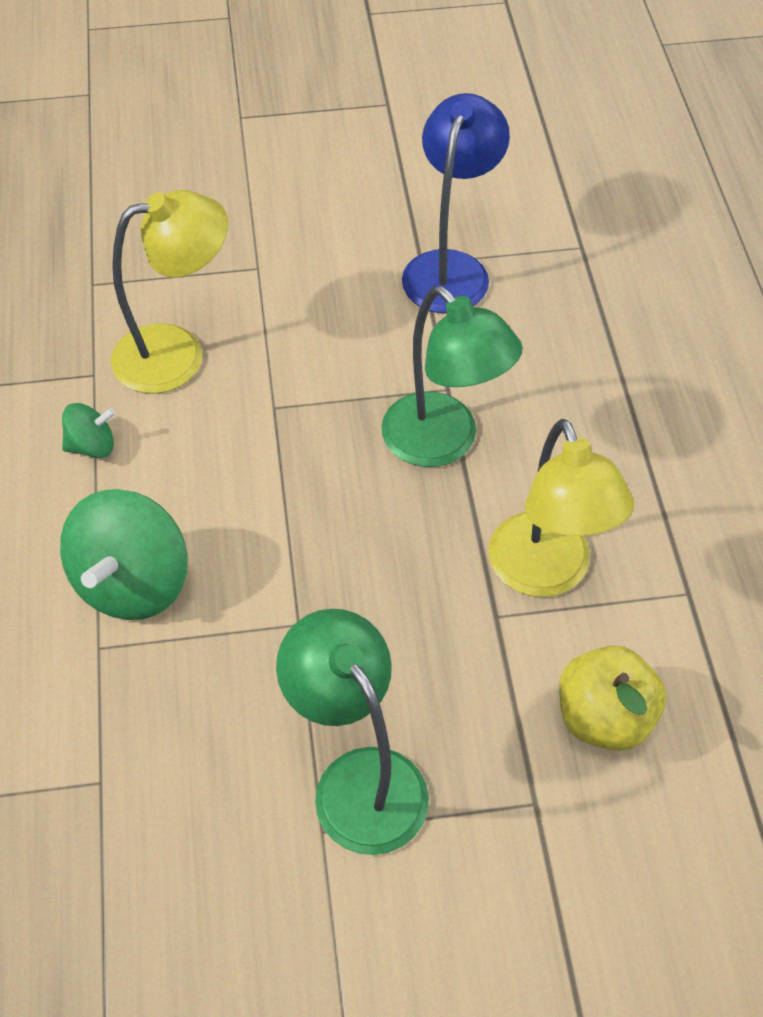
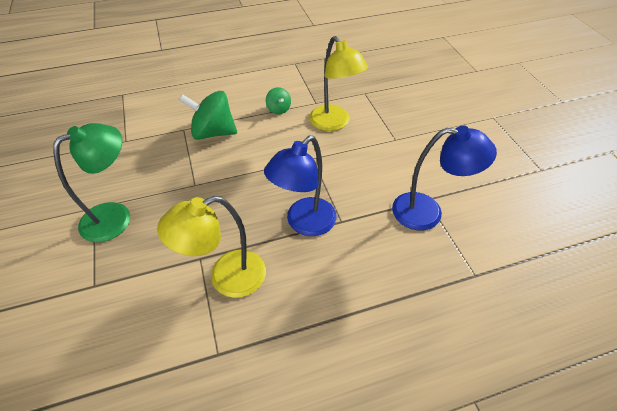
camera: 80 degrees right, 5 degrees down
green lamp [382,286,522,467] -> blue lamp [264,136,337,236]
yellow apple [559,646,666,751] -> none

